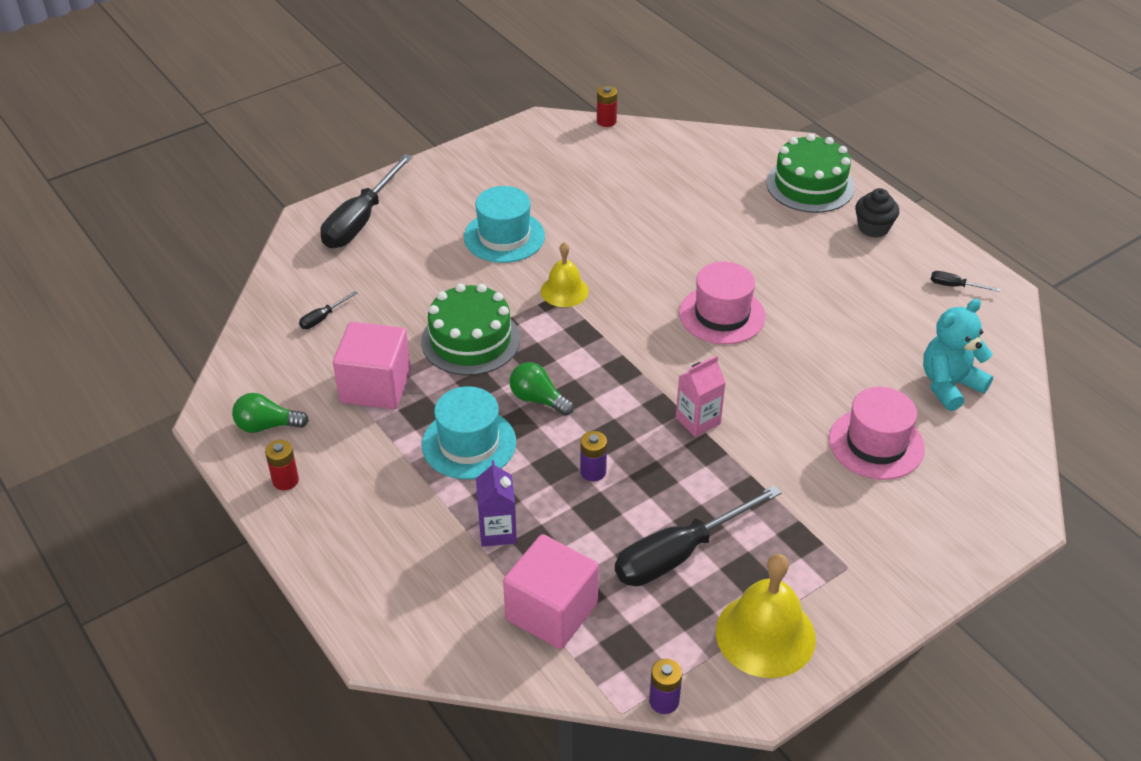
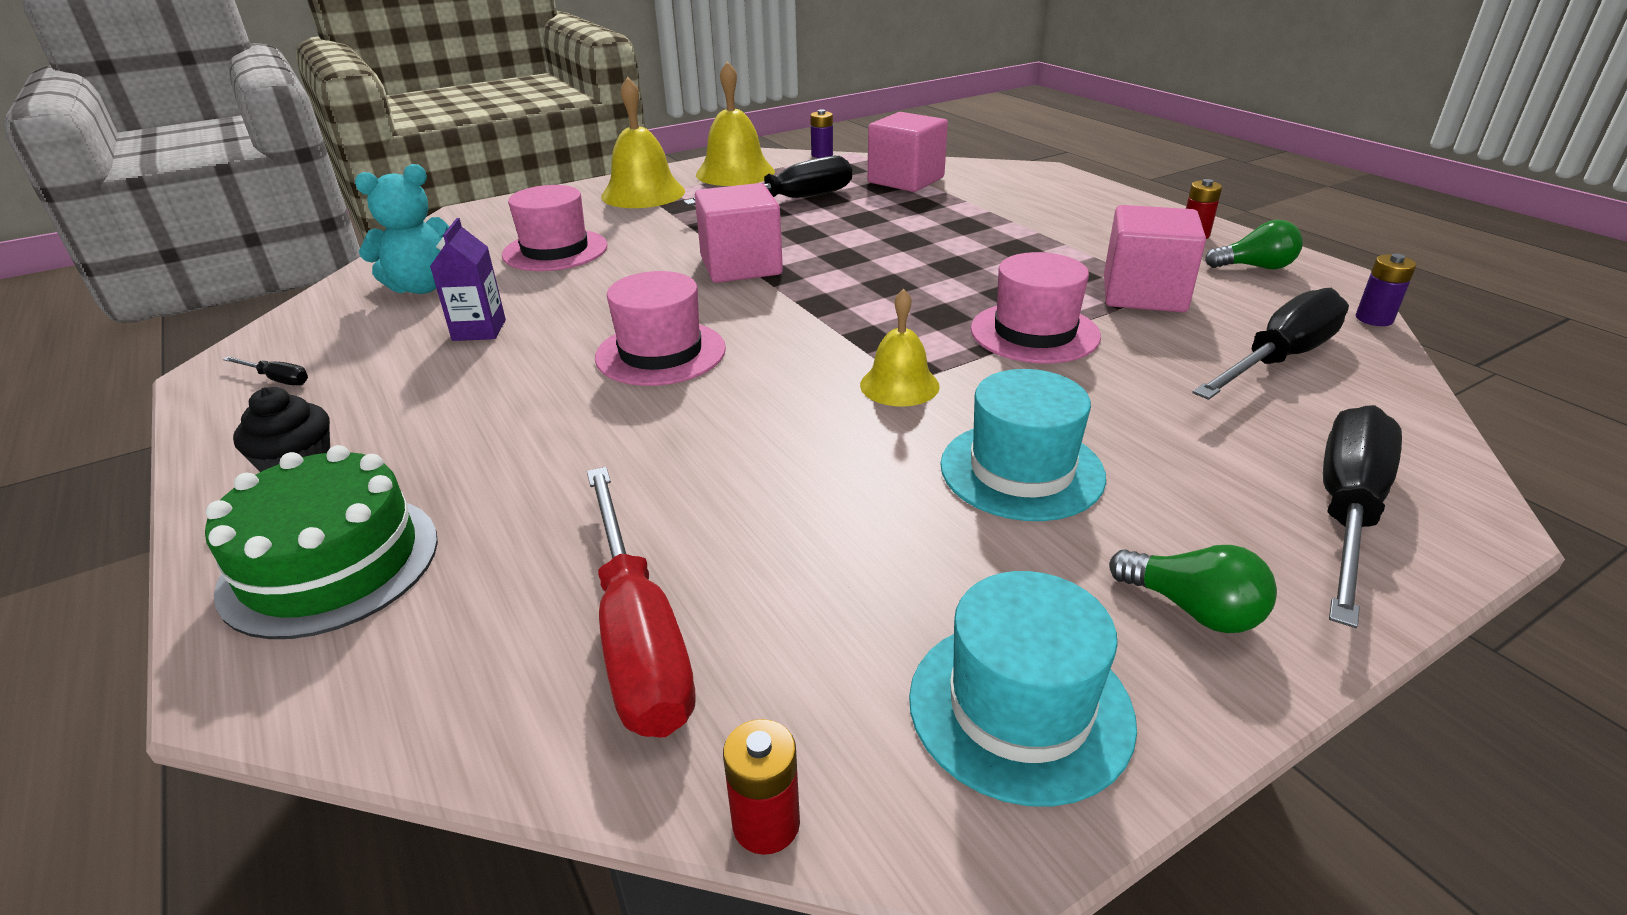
camera: 175 degrees left, 10 degrees down
black screwdriver [299,291,357,329] -> black screwdriver [1192,288,1349,400], size x2.39
green cake [421,283,520,375] -> pink hat [971,252,1101,363]
turquoise hat [422,386,516,479] -> turquoise hat moved to [909,571,1137,807]
purple carton [476,460,517,547] -> purple carton moved to [430,218,506,341]
green light bulb [510,362,574,416] -> green light bulb moved to [1109,545,1277,633]
purple battery [580,431,607,481] -> purple battery moved to [1356,254,1416,326]
pink carton [676,356,726,437] -> pink cube [695,183,783,283]
none -> red screwdriver [587,467,696,737]
none -> yellow bell [601,77,685,208]

